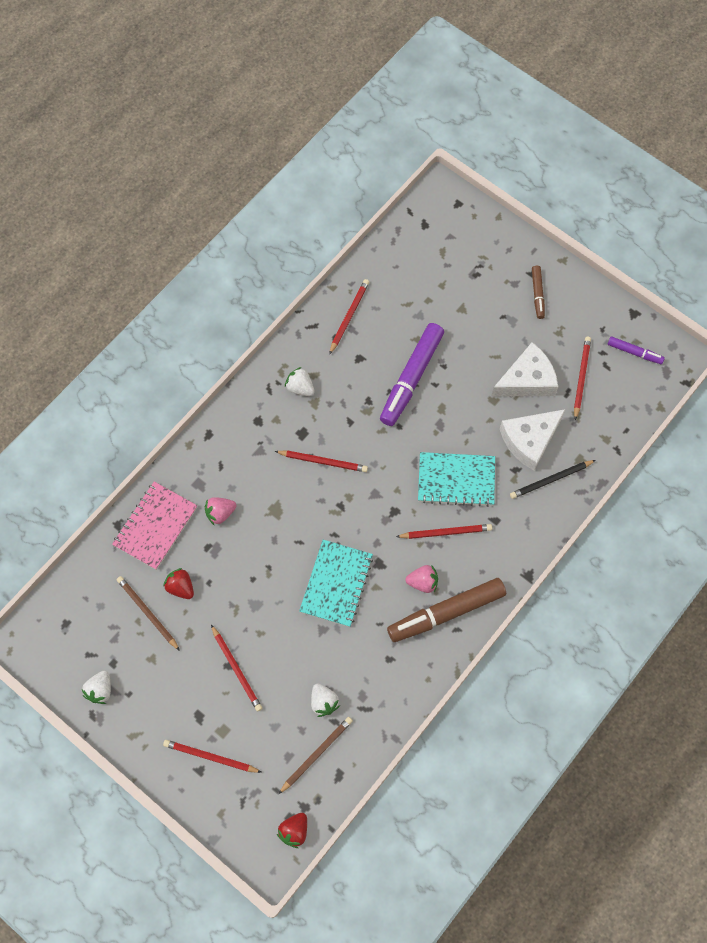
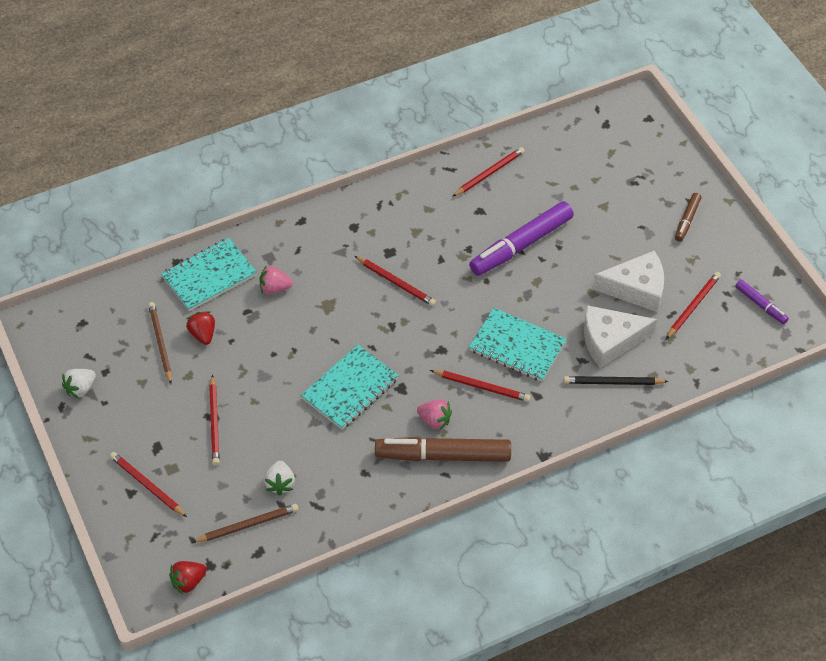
camera: 25 degrees right, 15 degrees down
pink notebook [112,482,197,570] -> turquoise notebook [161,238,257,311]
white strawberry [285,367,315,396] -> none

